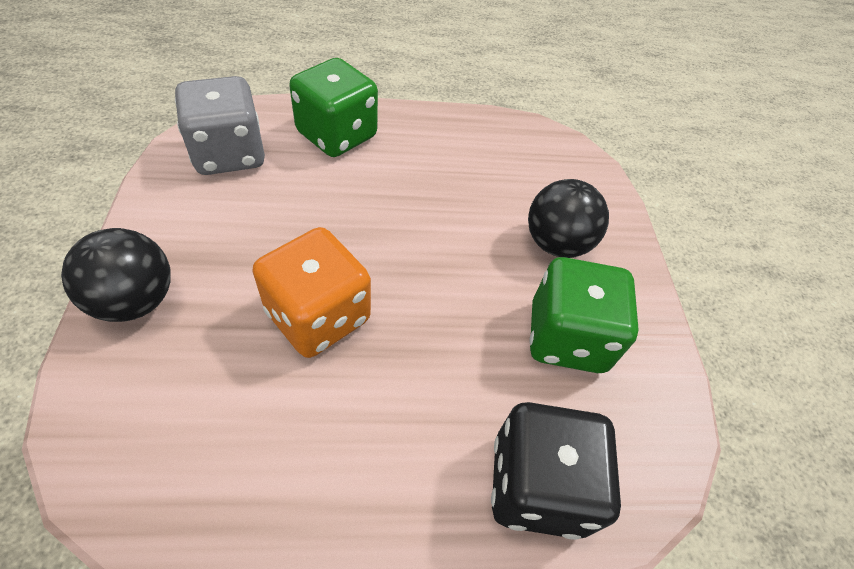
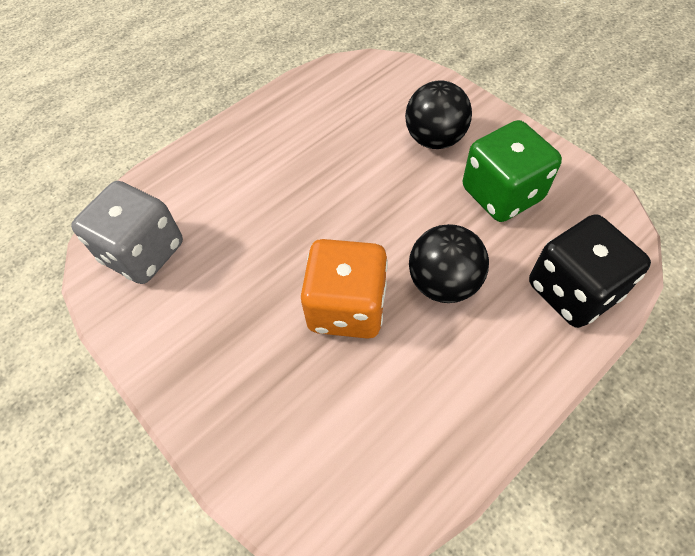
camera: 30 degrees left, 5 degrees up
black ball [61,228,171,322] -> black ball moved to [409,224,489,303]
green dice [289,58,378,157] -> none

